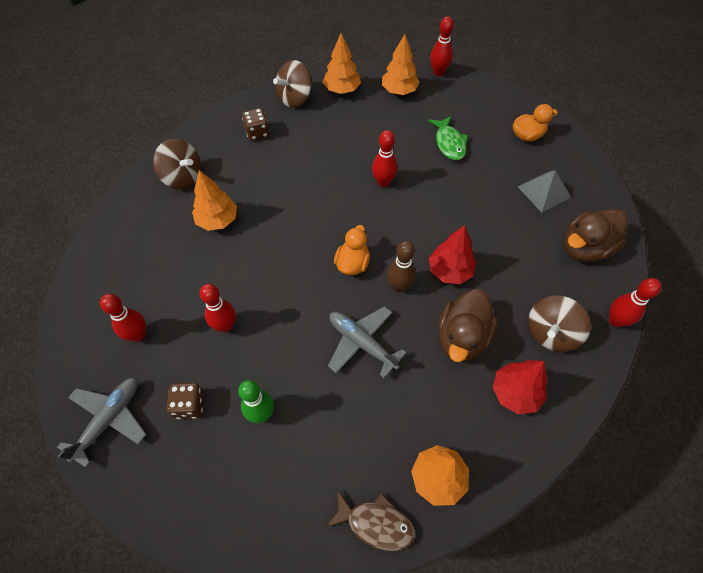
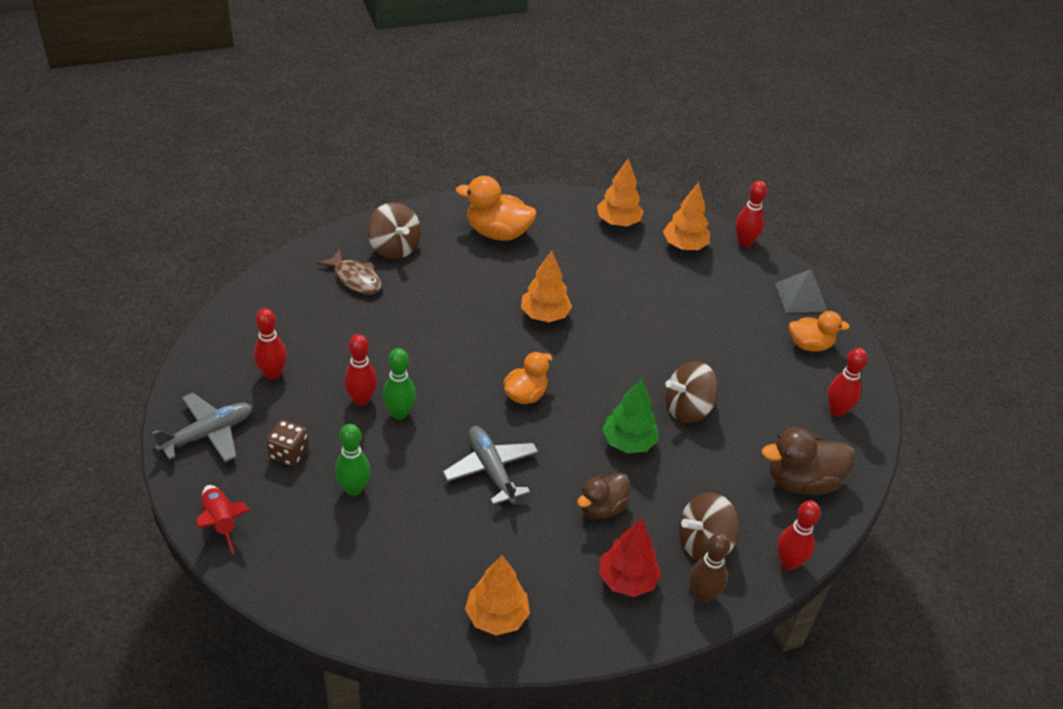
camera: 20 degrees right, 15 degrees down
orange tree [192,170,237,231] -> orange tree moved to [521,250,572,322]
brown dice [242,108,270,141] -> orange duck [456,176,536,241]
brown spinning top [273,60,311,108] -> brown spinning top moved to [665,361,718,423]
brown fish [326,490,415,551] -> brown fish moved to [317,249,382,294]
red bowling pin [372,130,397,187] -> red bowling pin moved to [827,348,868,417]
brown bowling pin [387,241,416,292] -> brown bowling pin moved to [690,533,730,603]
green fish [428,116,468,160] -> none
red tree [429,225,476,284] -> green tree [602,378,658,453]
brown duck [438,289,498,362] -> brown duck [577,473,630,519], size x0.66
grey pyramid [518,170,571,213] -> grey pyramid moved to [775,269,828,313]
none -> red rocket [196,485,250,554]
none -> green bowling pin [382,348,416,419]

